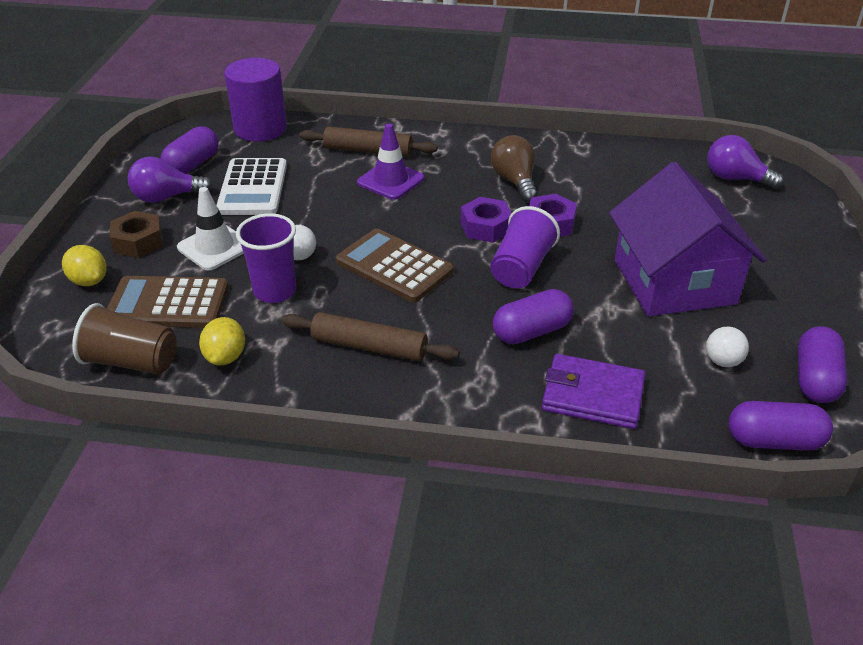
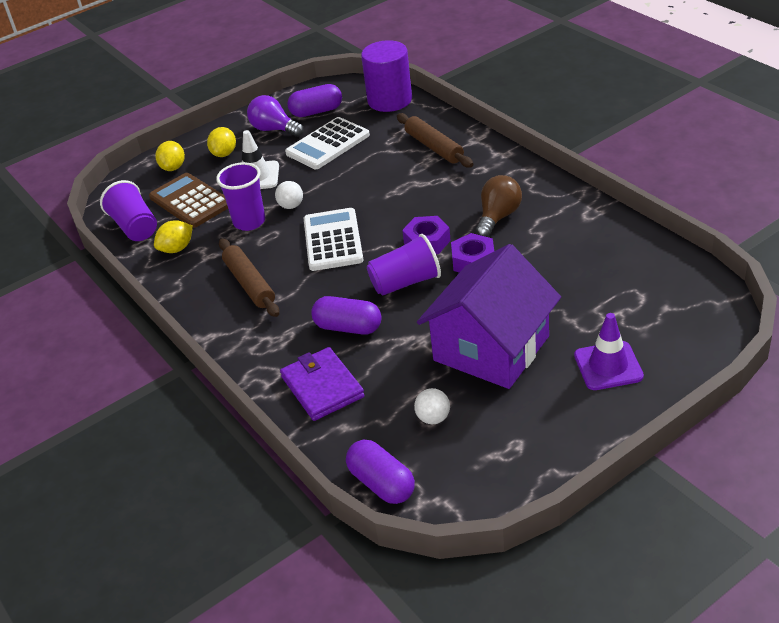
camera: 50 degrees right, 0 degrees up
brown cup [72,303,177,375] -> purple cup [100,180,157,241]
brown nut [110,211,163,258] -> yellow lemon [207,127,236,157]
brown calculator [336,228,454,302] -> white calculator [303,208,364,271]
purple traffic cone [357,123,424,200] -> purple traffic cone moved to [574,313,644,390]
purple light bulb [707,135,784,189] -> none
purple capsule [798,326,847,403] -> none

